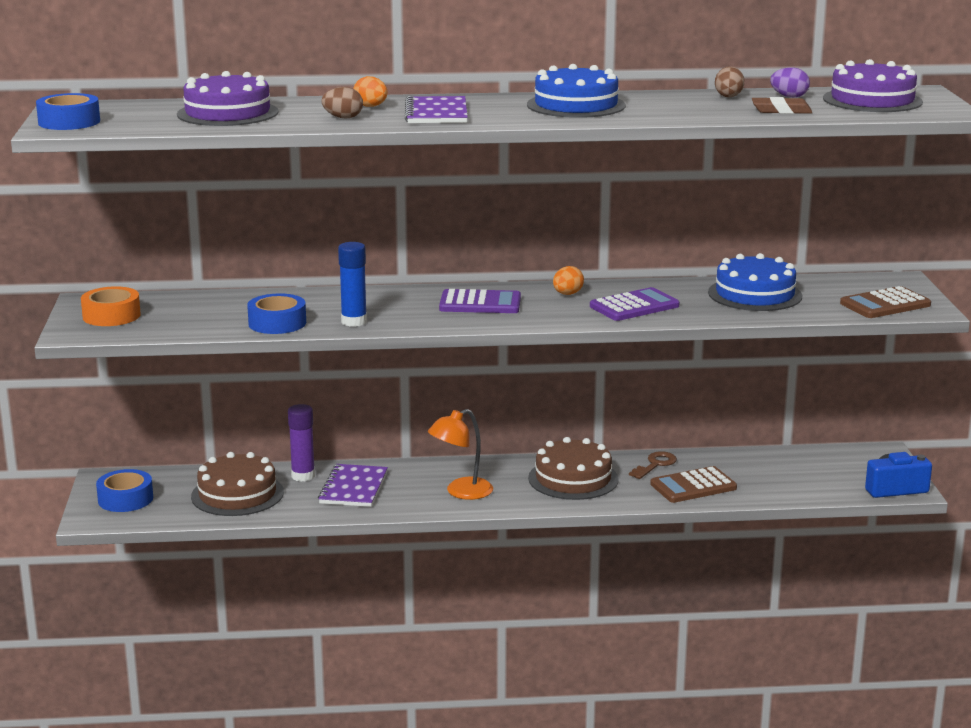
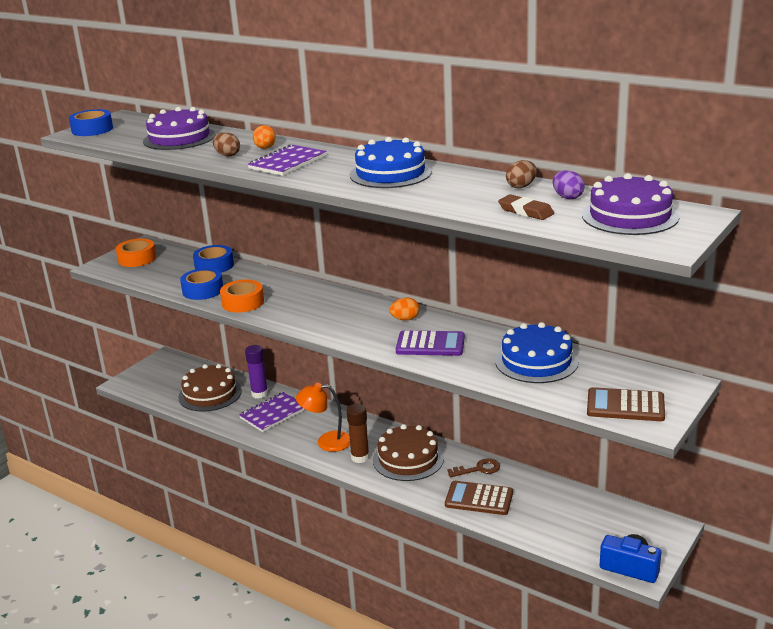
camera: 40 degrees right, 5 degrees up
blue tape [96,469,153,512] -> blue tape moved to [193,245,234,273]
blue glue stick [338,242,367,327] -> orange tape [220,280,264,313]
purple calculator [439,289,521,313] -> none
none -> brown glue stick [347,404,369,463]

